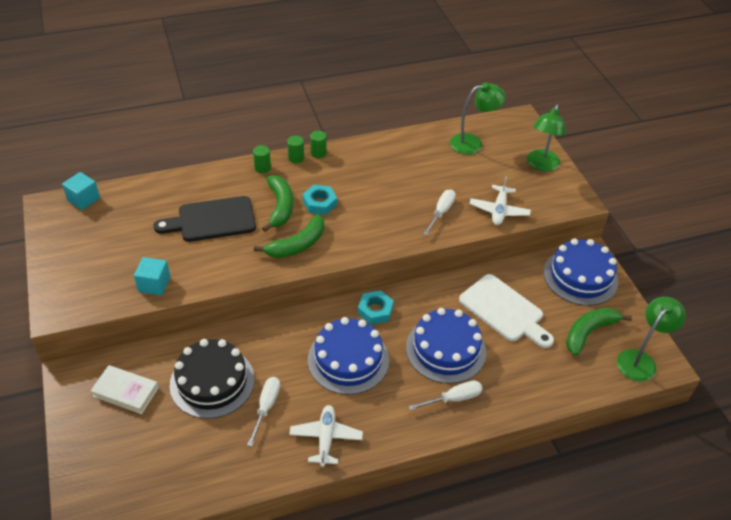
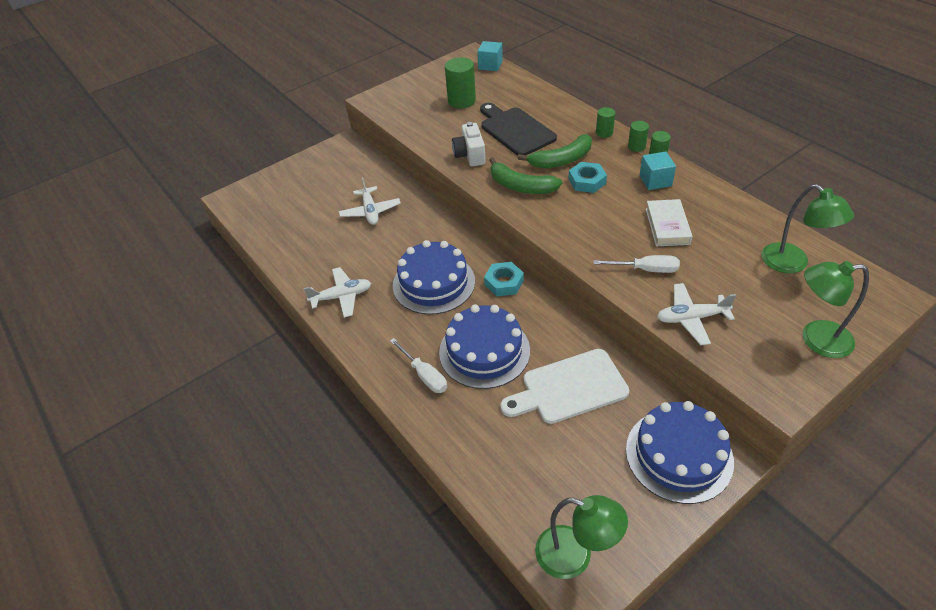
camera: 75 degrees right, 0 degrees up
white book [91,365,159,414] -> white book moved to [646,199,693,246]
turquoise cube [134,257,171,296] -> turquoise cube moved to [640,151,676,190]
black cake [170,339,254,419] -> white plane [339,177,401,225]
white screwdriver [247,377,280,447] -> none
white cutting board [459,274,554,348] -> white cutting board turned 45 degrees clockwise [500,349,629,424]
green banana [566,308,632,356] -> none
none -> green cylinder [445,57,476,108]
none -> white camera [452,122,486,167]

